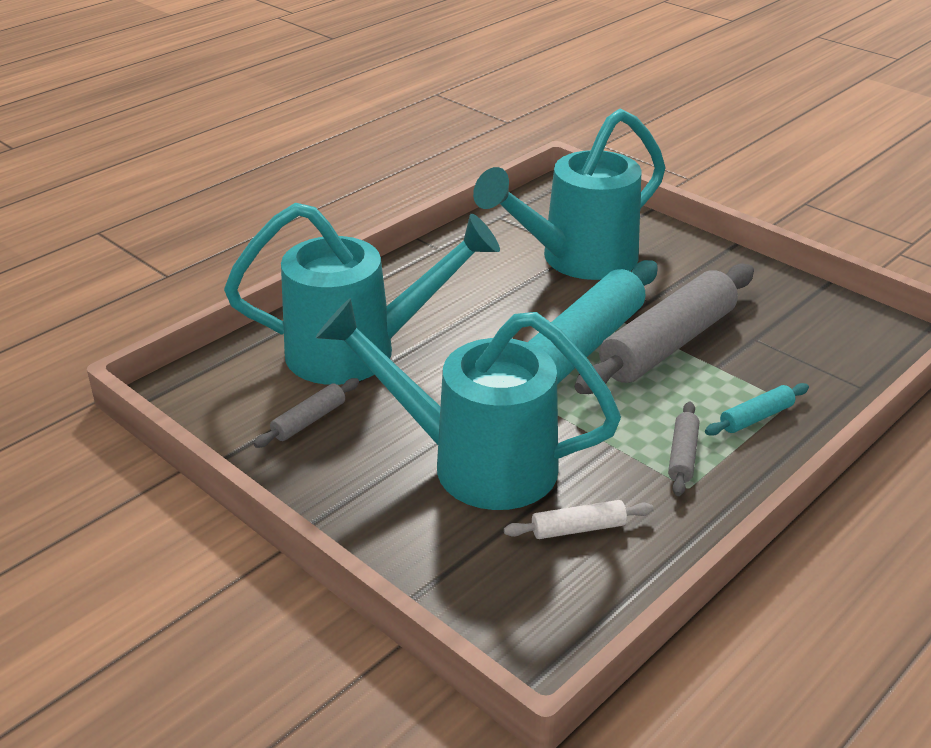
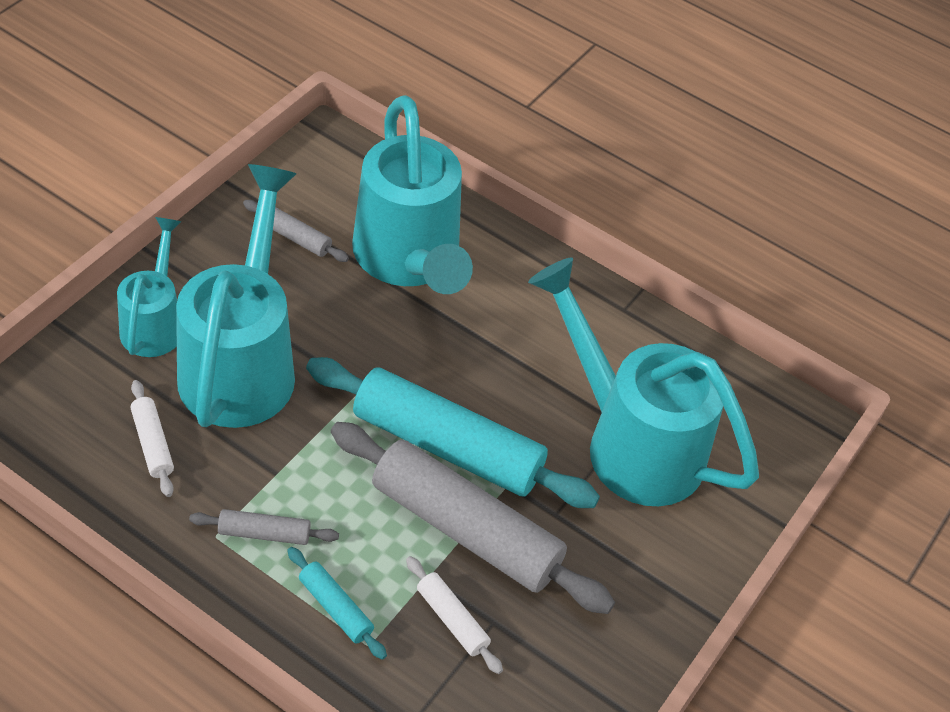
camera: 75 degrees right, 15 degrees up
none -> turquoise watering can [117,217,182,357]
none -> white rolling pin [406,556,503,674]

